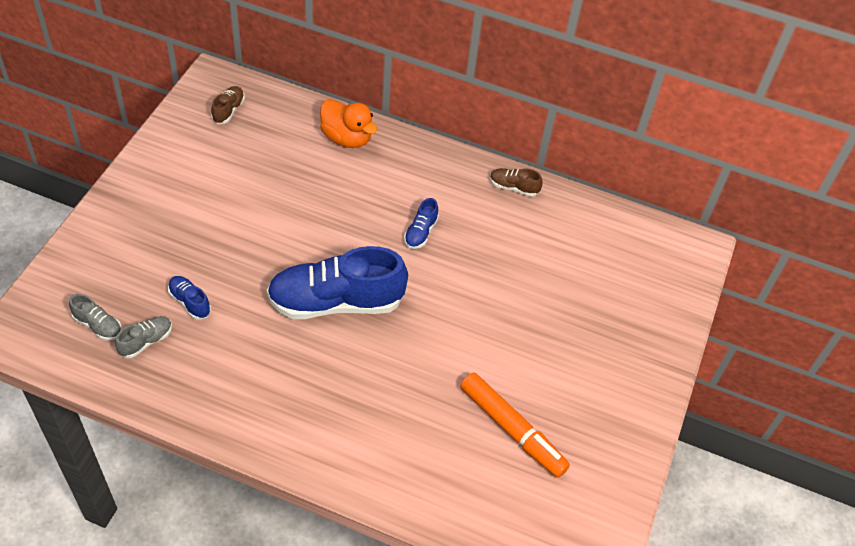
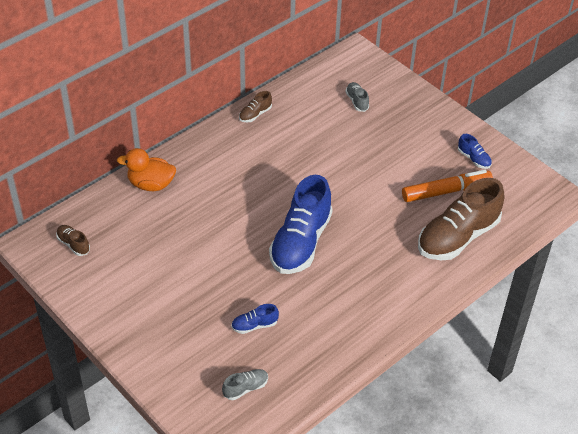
camera: 60 degrees left, 5 degrees down
grey shoe [115,316,172,358] -> grey shoe moved to [345,82,369,112]
orange duck [320,99,378,148] -> orange duck turned 150 degrees counterclockwise [117,148,176,191]
blue shoe [404,198,439,249] -> blue shoe moved to [458,134,492,169]
none -> brown shoe [418,178,505,260]

